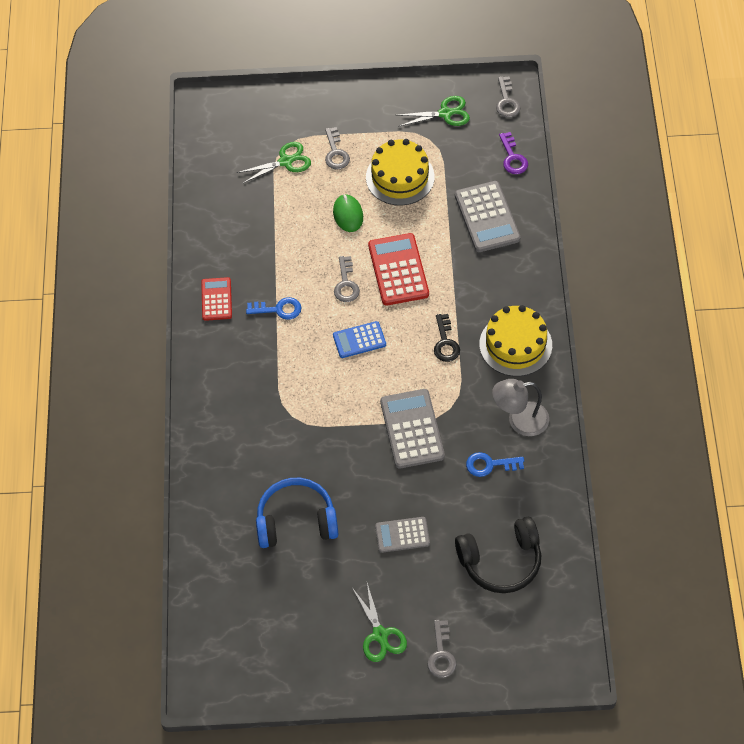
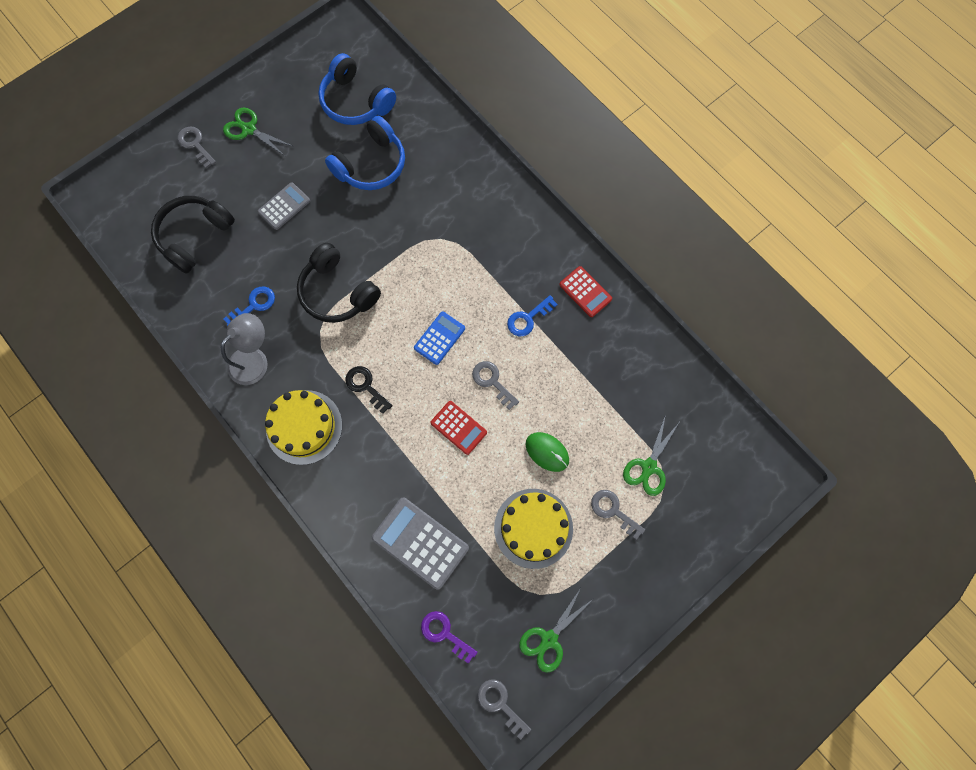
camera: 140 degrees right, 15 degrees up
red calculator [368,233,429,306] -> red calculator [430,401,487,455], size x0.62
grey calculator [380,389,445,469] -> black headphones [297,243,381,323]
none -> blue headphones [318,53,396,125]

